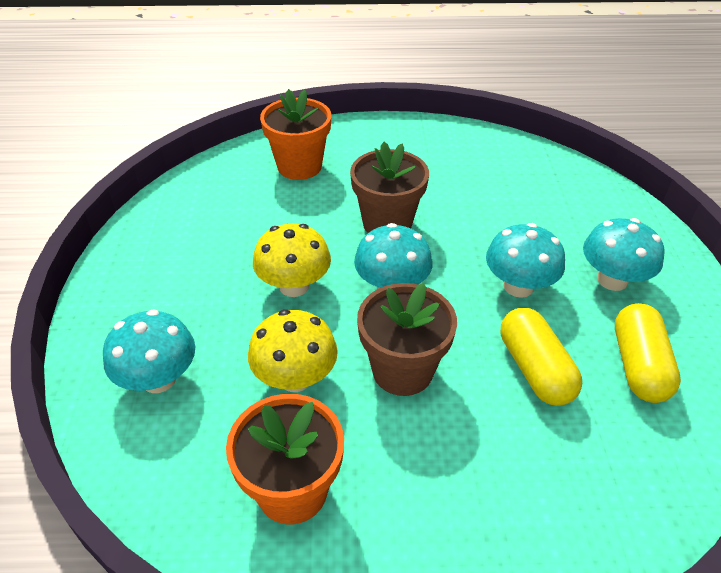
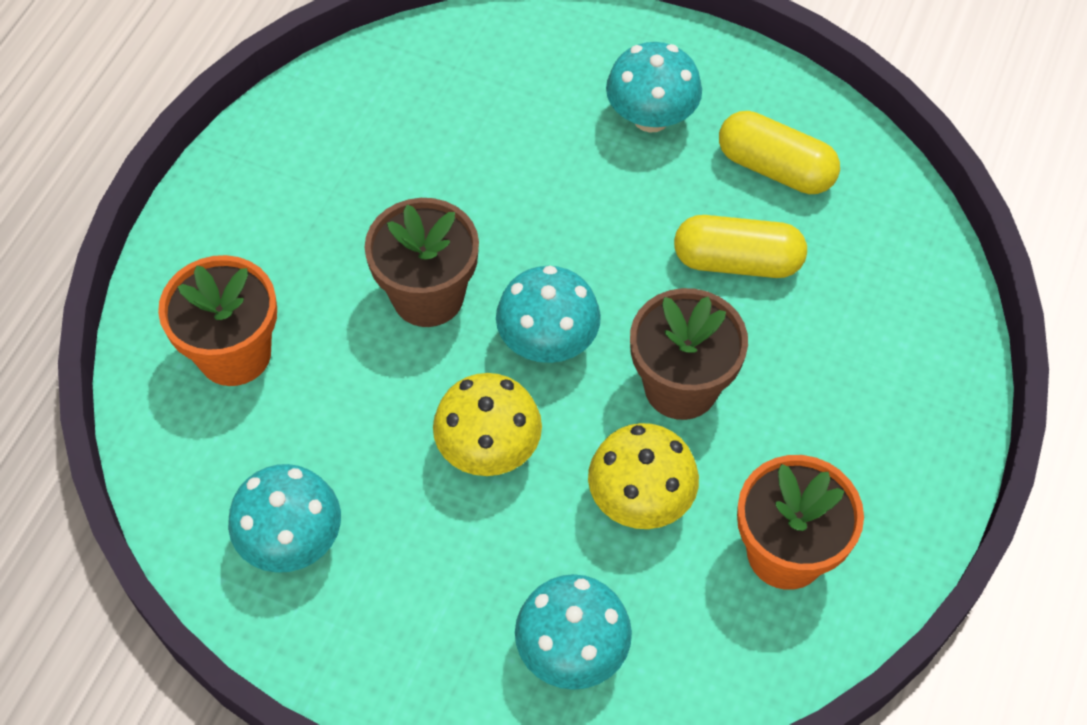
camera: 65 degrees left, 15 degrees up
turquoise mushroom [486,223,565,298] -> turquoise mushroom moved to [228,464,341,573]

